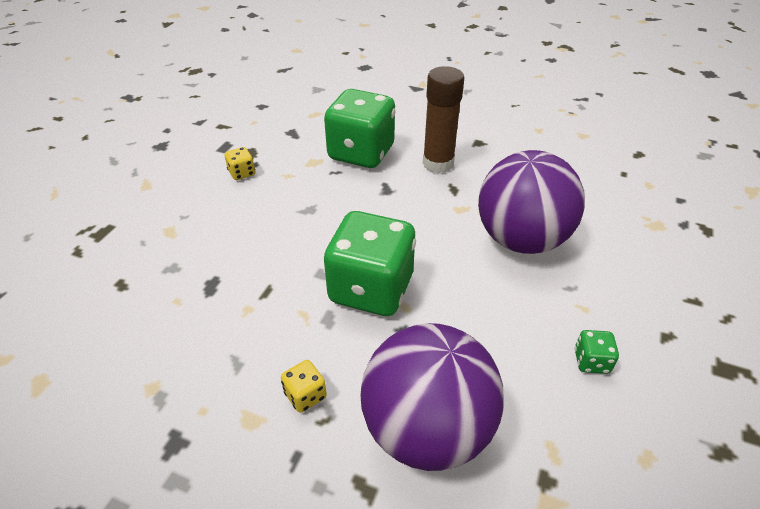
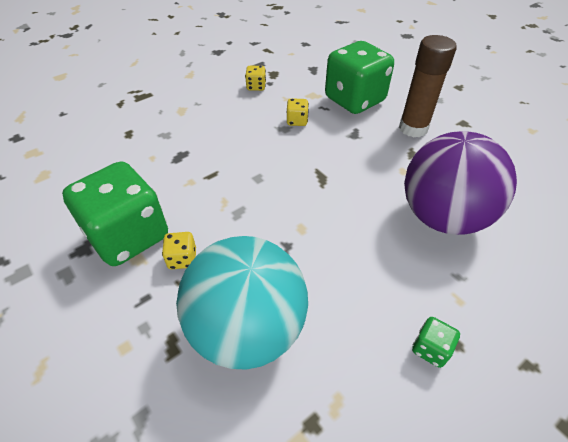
camera: 30 degrees right, 5 degrees up
green dice [324,211,416,316] -> green dice moved to [62,161,168,266]
purple ball [360,323,504,471] -> turquoise ball [176,236,308,370]
none -> yellow dice [287,98,309,126]

